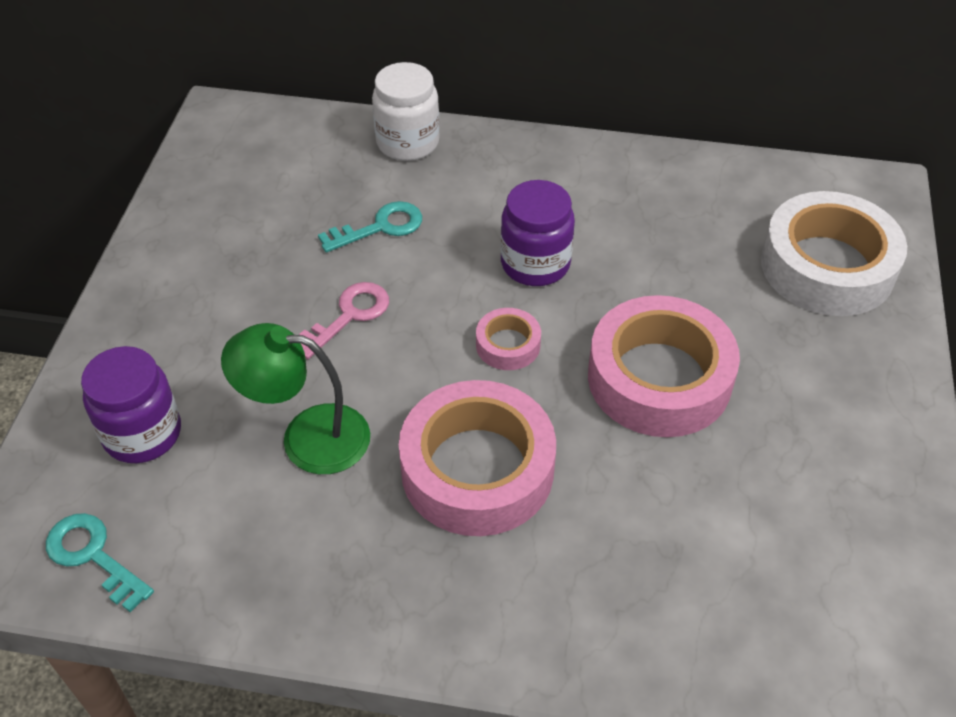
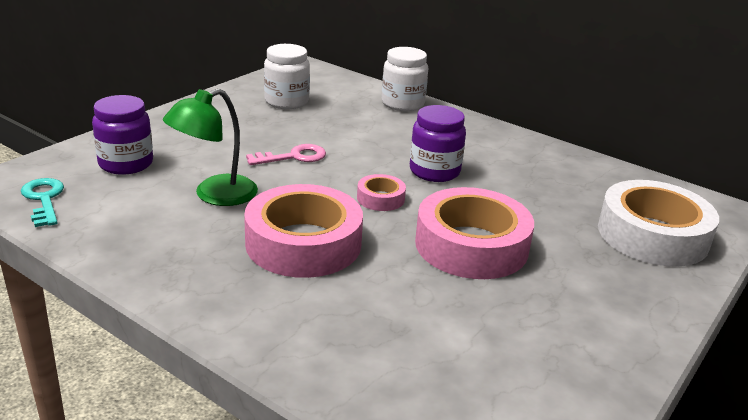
camera: 25 degrees right, 20 degrees down
green lamp [221,323,370,474] -> green lamp turned 75 degrees counterclockwise [163,89,258,206]
turquoise key [318,201,422,253] -> none
none -> white jar [264,44,310,109]

